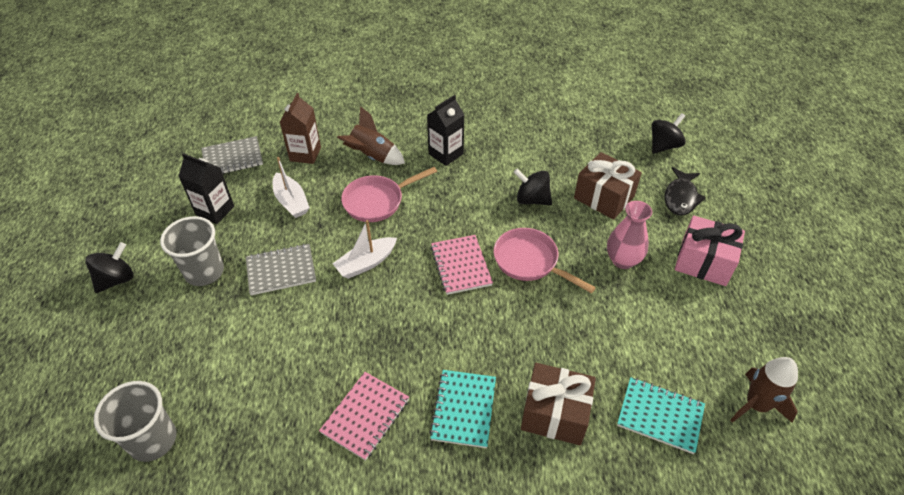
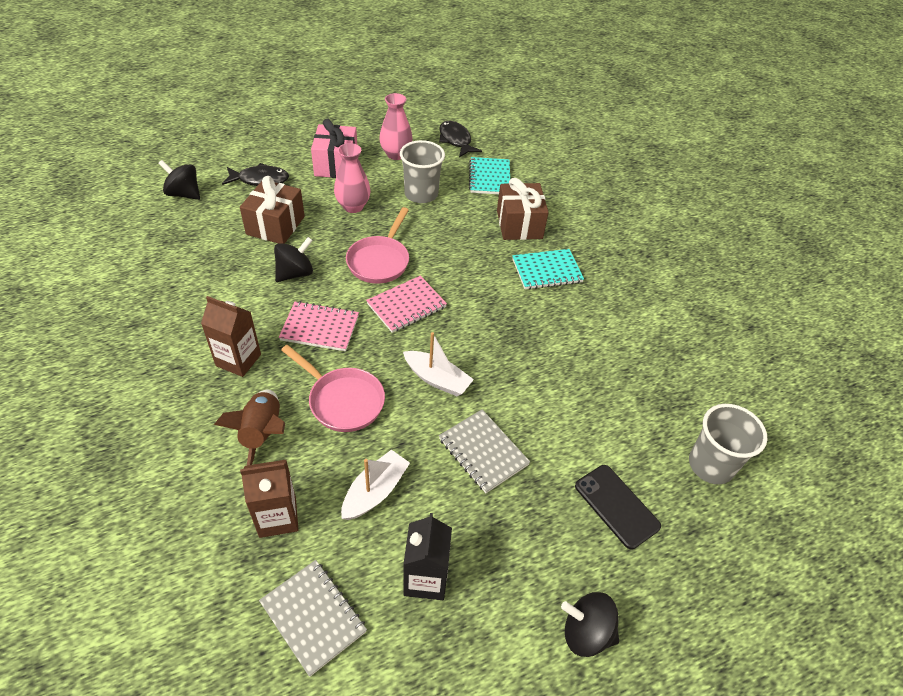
camera: 115 degrees left, 0 degrees up
grey cup [160,216,224,286] -> grey cup moved to [400,140,445,203]
pink notebook [319,372,409,461] -> pink notebook moved to [279,301,359,351]
black carton [427,95,464,166] -> brown carton [201,296,261,377]
black spinning top [514,169,552,205] -> black spinning top turned 135 degrees counterclockwise [274,237,313,282]
brown rocket [730,357,798,423] -> black fish [439,121,482,157]
none -> pink vase [379,93,413,160]
none -> black phone [575,465,661,549]

